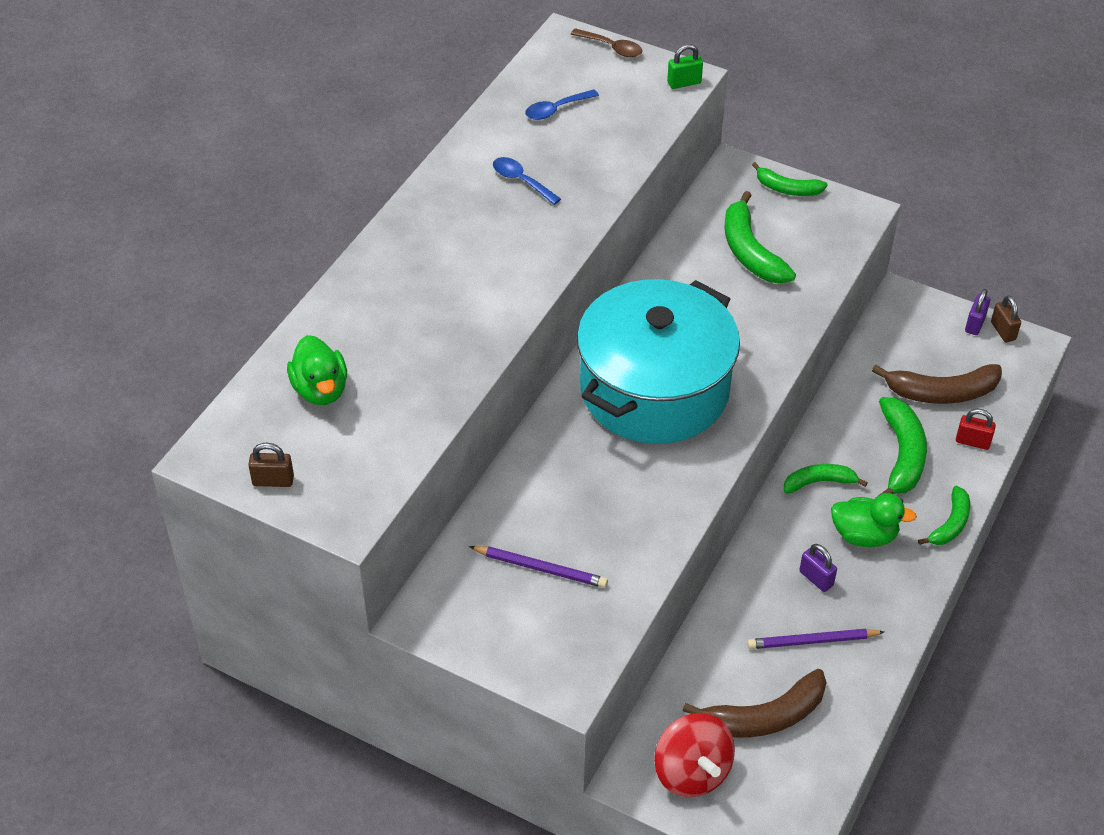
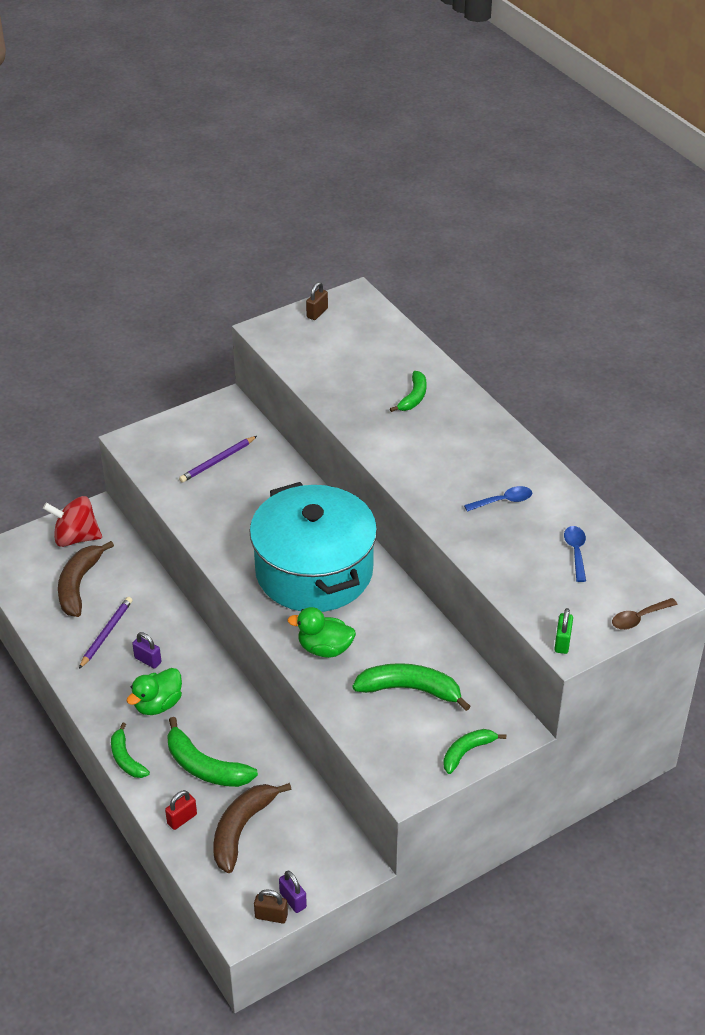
camera: 120 degrees right, 5 degrees down
green duck [287,335,347,405] -> green duck moved to [287,607,356,658]
green banana [784,464,868,494] -> green banana moved to [390,371,427,412]
purple padlock [799,544,837,592] -> purple padlock turned 45 degrees clockwise [132,632,161,669]

